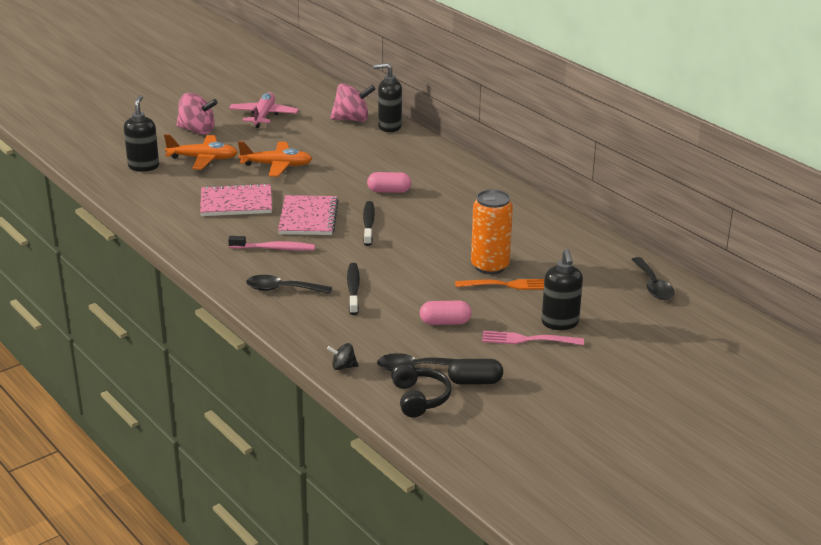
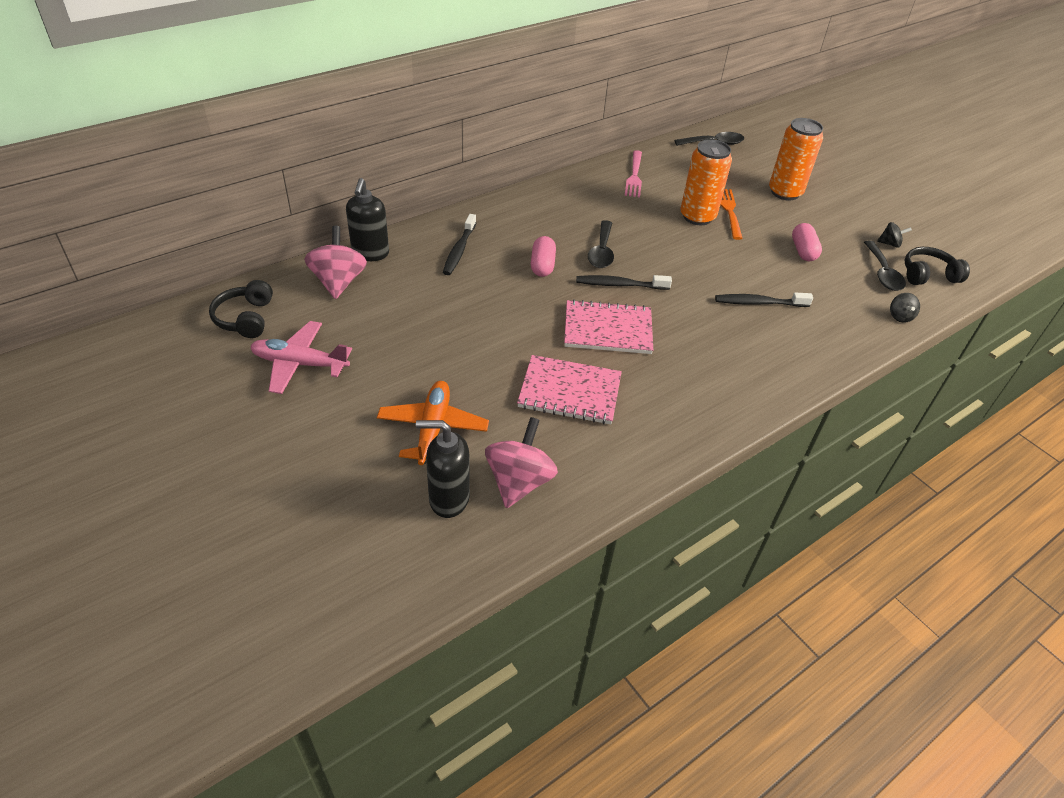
camera: 90 degrees left, 15 degrees up
pink spinning top [176,93,218,134] -> pink spinning top moved to [485,417,558,508]
pink notebook [200,183,272,216] -> pink notebook turned 75 degrees counterclockwise [517,355,622,424]
pink toothbrush [228,236,315,251] -> none
orange plane [238,141,312,177] -> none
black spoon [246,275,332,294] -> black spoon moved to [588,220,614,268]
black capsule [448,359,503,385] -> black spinning top [877,222,912,248]
pink fork [482,331,584,345] -> pink fork moved to [625,150,642,198]
black soap dispenser [542,249,583,330] -> orange can [769,118,823,201]
none -> black headphones [209,280,273,338]
none -> black toothbrush [443,214,476,275]

